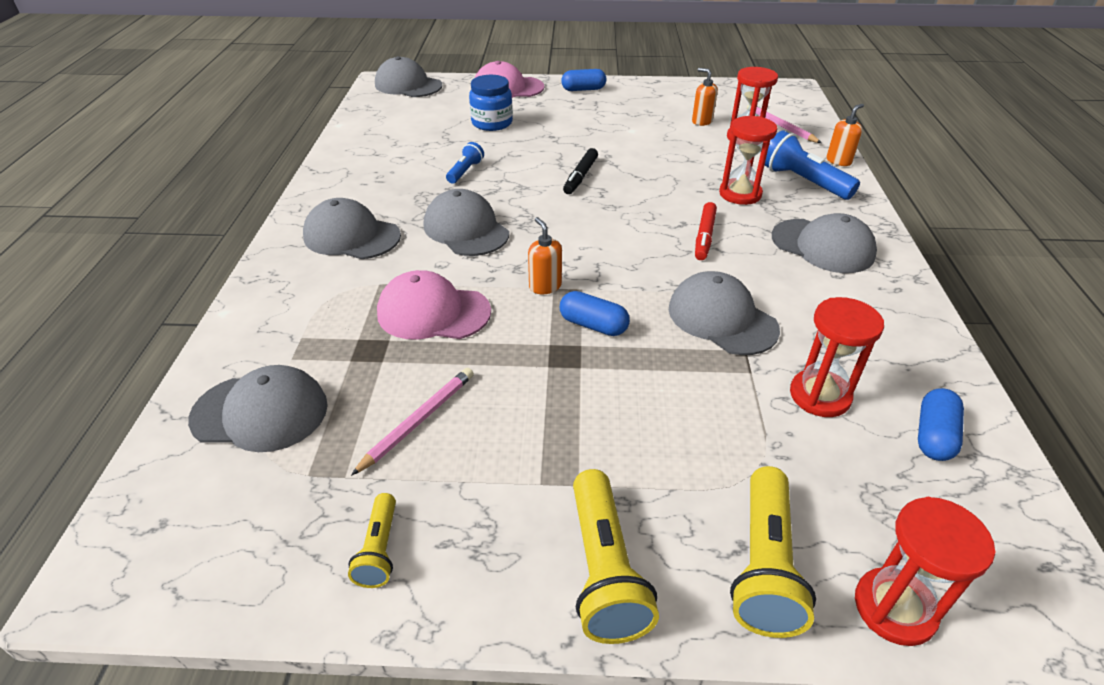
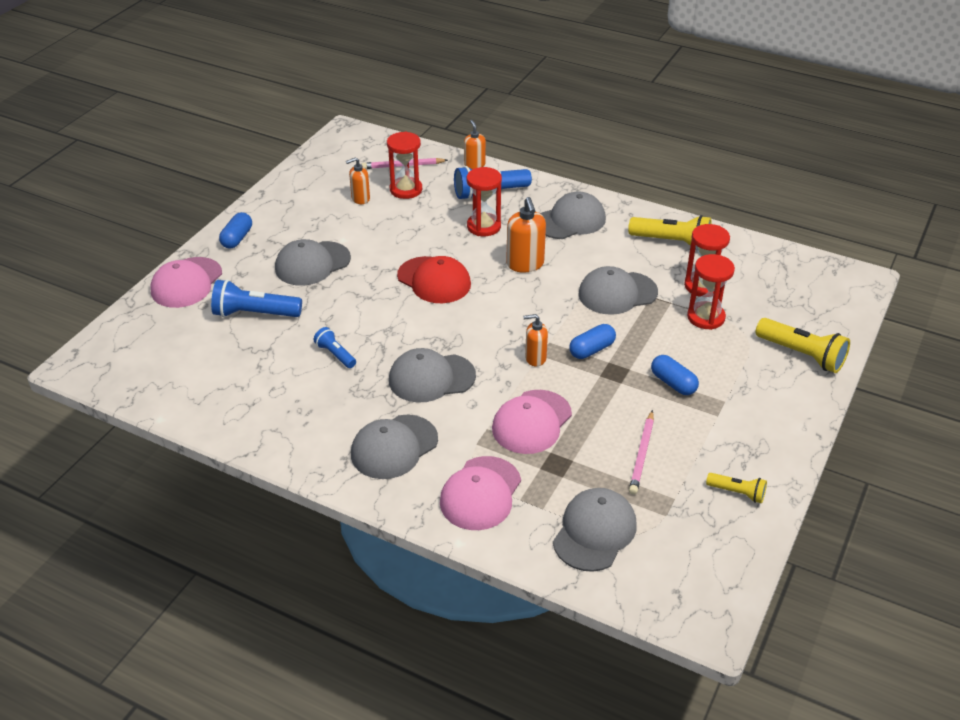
camera: 65 degrees left, 0 degrees up
pink pencil [351,368,474,476] -> pink pencil turned 135 degrees counterclockwise [629,410,654,495]
grey cap [375,56,442,97] -> grey cap moved to [275,239,351,286]
blue jar [469,75,513,131] -> blue flashlight [211,279,302,317]
black marker [563,148,598,194] -> none
yellow flashlight [573,469,659,644] -> yellow flashlight moved to [628,215,712,251]
red marker [695,202,717,260] -> orange soap dispenser [506,197,546,272]
red hourglass [855,497,996,646] -> red hourglass moved to [687,254,735,330]
blue capsule [918,388,964,461] -> blue capsule moved to [651,355,699,395]
none -> red cap [397,256,471,303]
none -> pink cap [440,456,521,530]

